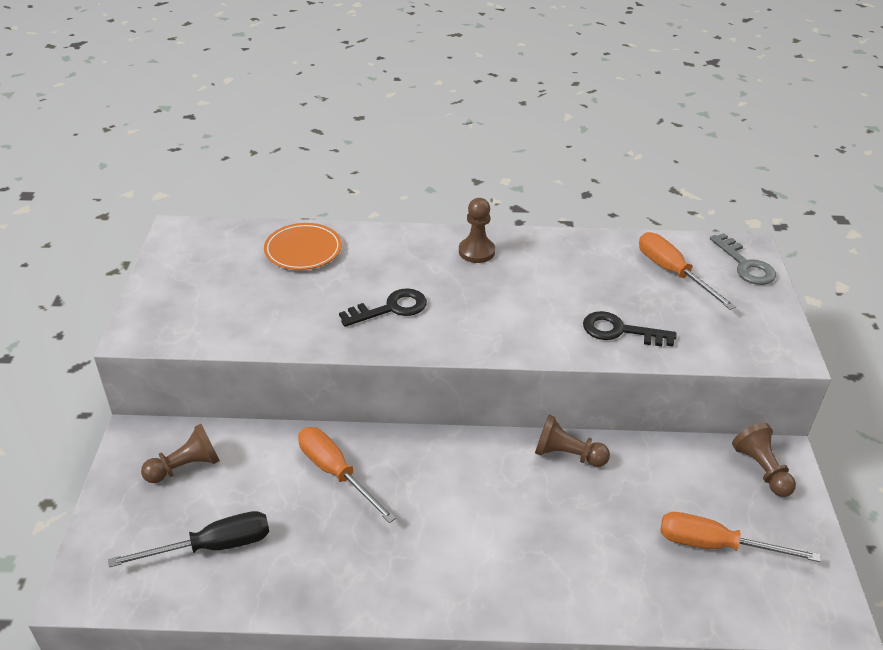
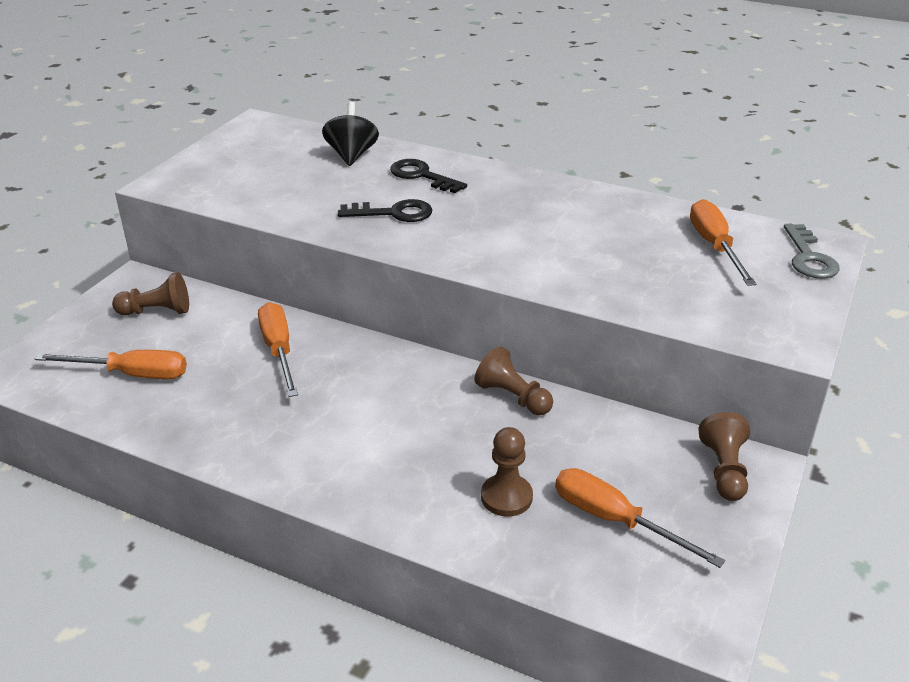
camera: 25 degrees right, 5 degrees down
black screwdriver [108,511,269,567] -> orange screwdriver [35,350,187,379]
orange plate [264,223,342,270] -> black spinning top [322,102,379,166]
brown pawn [459,198,495,263] -> brown pawn moved to [481,427,533,517]
black key [583,311,677,347] -> black key moved to [390,159,467,193]

